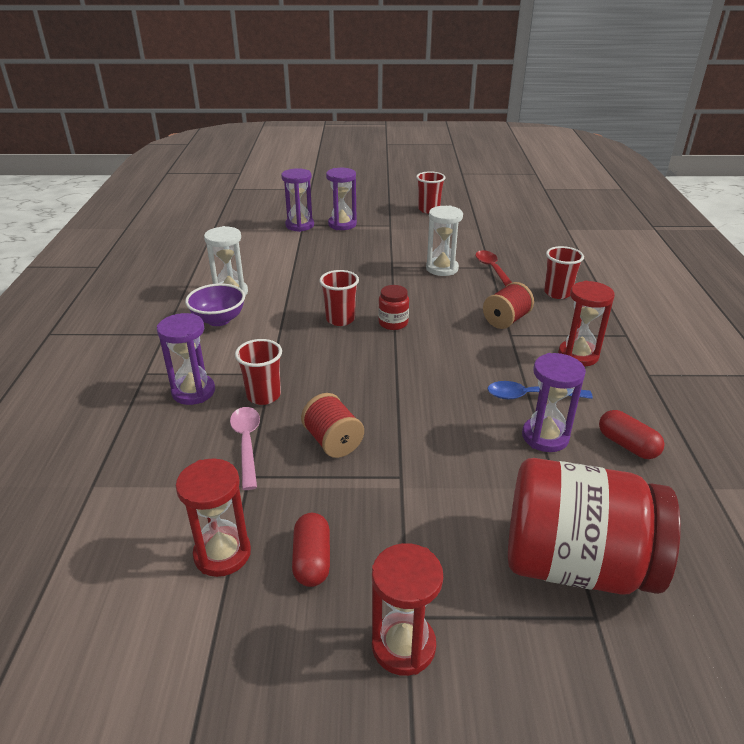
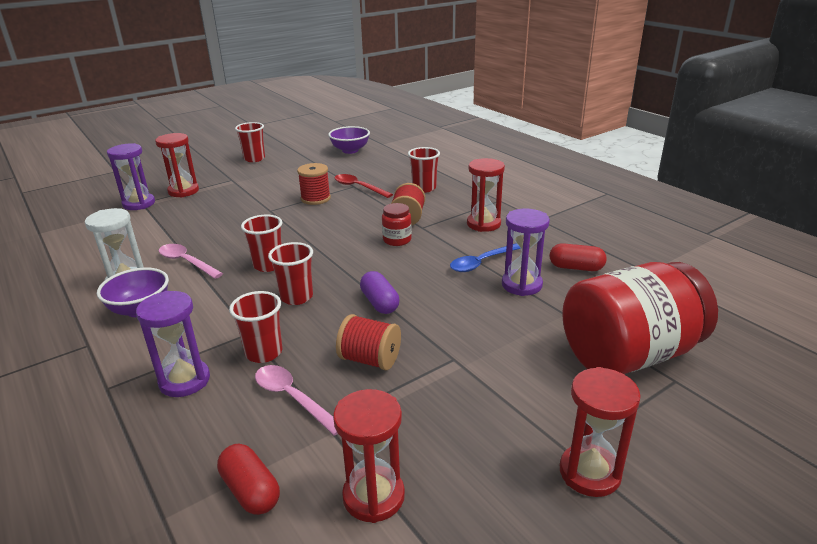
camera: 35 degrees left, 5 degrees down
red capsule [292,513,330,587] -> red capsule moved to [217,443,280,515]
purple hourglass [326,168,357,230] -> red hourglass [155,133,199,198]
red jar [378,285,409,330] -> red jar moved to [382,203,412,246]
white hourglass [426,206,463,276] -> red spool [297,163,331,205]
none -> pink spoon [159,244,223,279]
none -> red cup [268,242,313,305]
none -> purple bowl [328,126,370,154]
none -> purple capsule [360,271,399,314]

